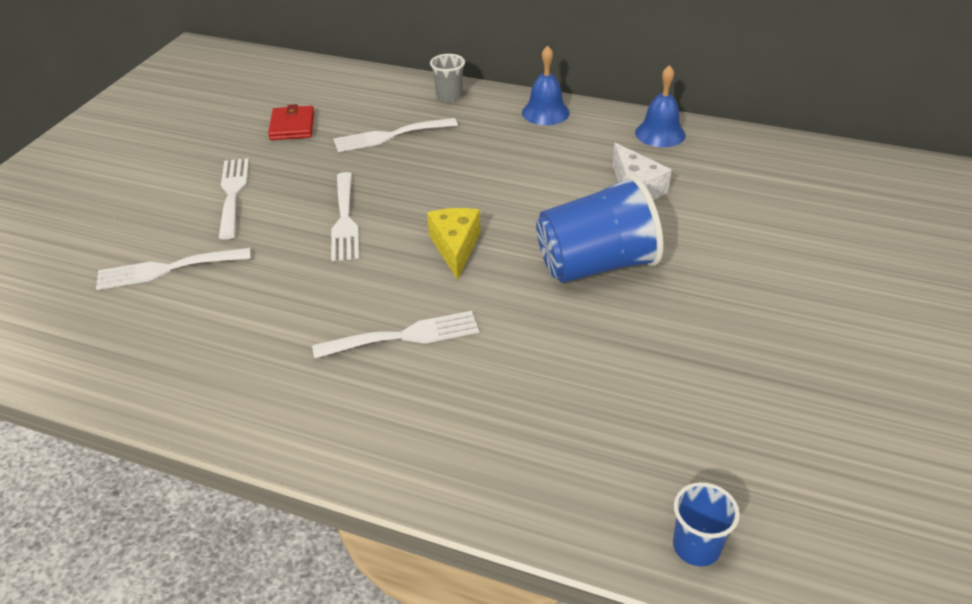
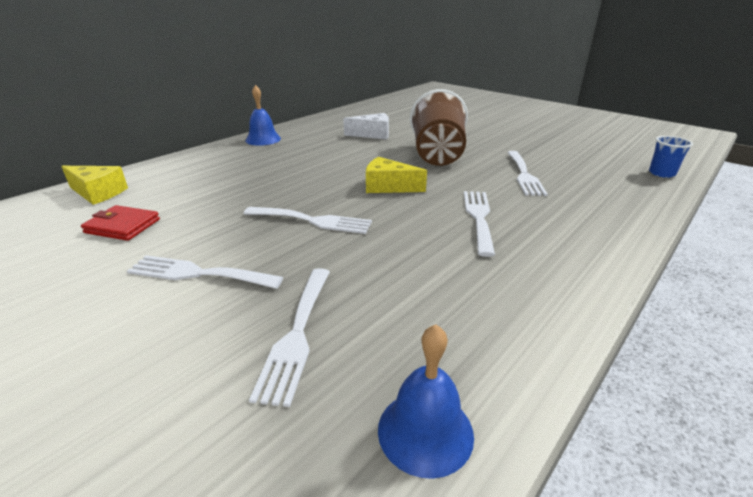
camera: 70 degrees left, 10 degrees down
white fork [333,118,458,152] -> white fork moved to [507,151,548,196]
grey cup [430,54,465,102] -> none
blue cup [536,174,664,283] -> brown cup [410,89,468,166]
blue bell [635,65,686,147] -> blue bell moved to [378,324,474,479]
none -> yellow cheese [61,166,128,205]

